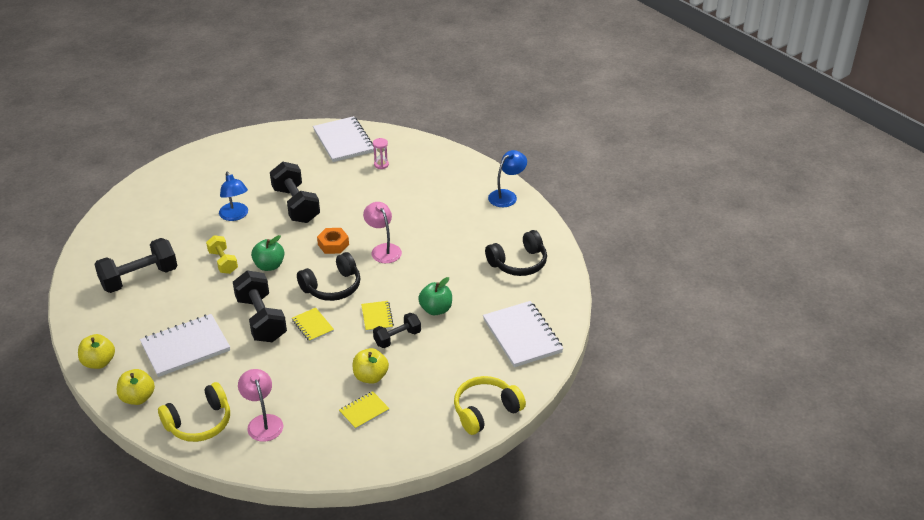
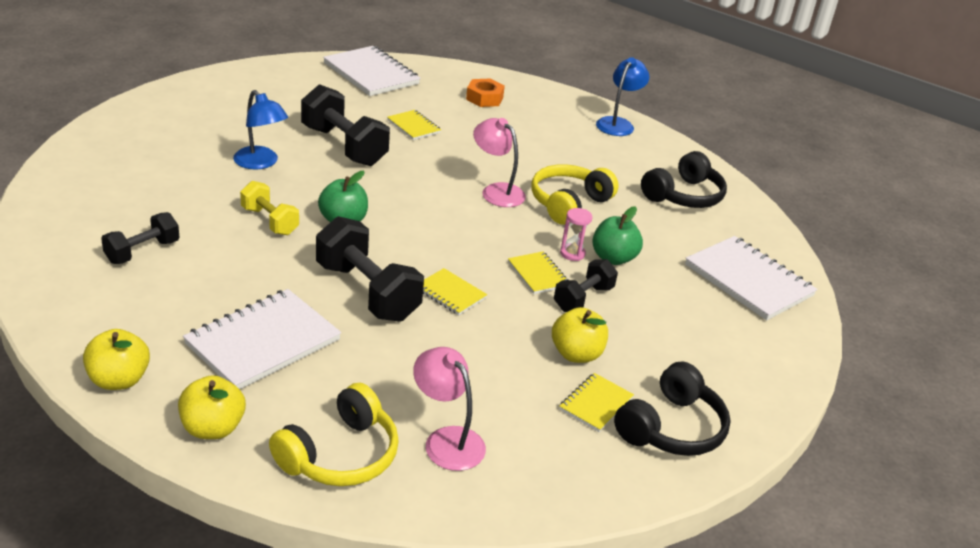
camera: 20 degrees left, 5 degrees down
black dumbbell [94,238,177,293] -> black dumbbell [101,212,179,264], size x0.59
black headphones [297,252,361,301] -> black headphones moved to [614,361,730,456]
orange nut [317,228,349,254] -> orange nut moved to [466,78,505,107]
pink hourglass [373,138,389,169] -> pink hourglass moved to [560,208,593,261]
yellow headphones [454,376,526,435] -> yellow headphones moved to [531,164,619,225]
none -> yellow notebook [387,110,441,140]

